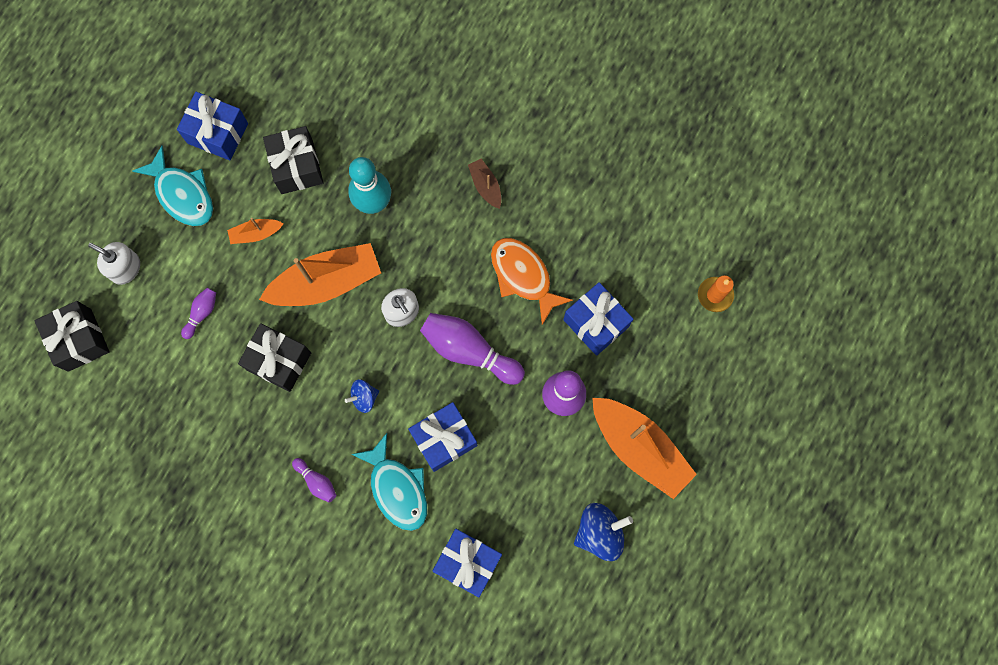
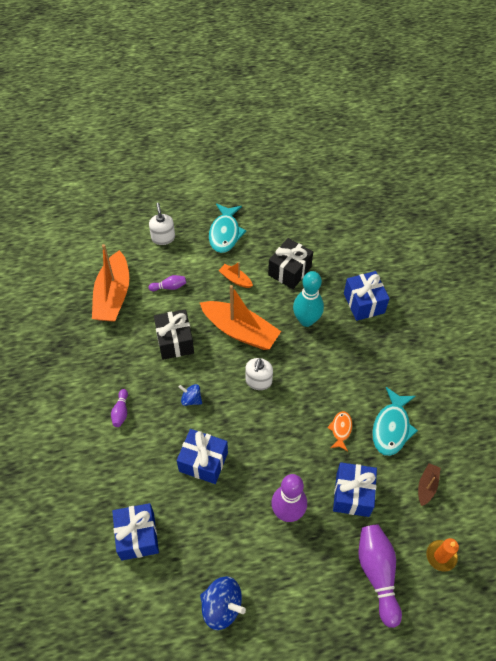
camera: 50 degrees right, 20 degrees down
black gift [34,301,110,372] -> none
blue gift [177,92,248,160] -> blue gift moved to [344,271,390,321]
turquoise fish [351,433,427,531] -> turquoise fish moved to [372,387,418,456]
purple bowling pin [420,313,525,385] -> purple bowling pin moved to [358,524,402,628]
brown boat [468,159,501,209] -> brown boat moved to [418,463,440,506]
orange fish [491,238,573,325] -> orange fish [327,411,352,451], size x0.57
orange boat [592,398,697,499] -> orange boat moved to [92,244,129,322]

